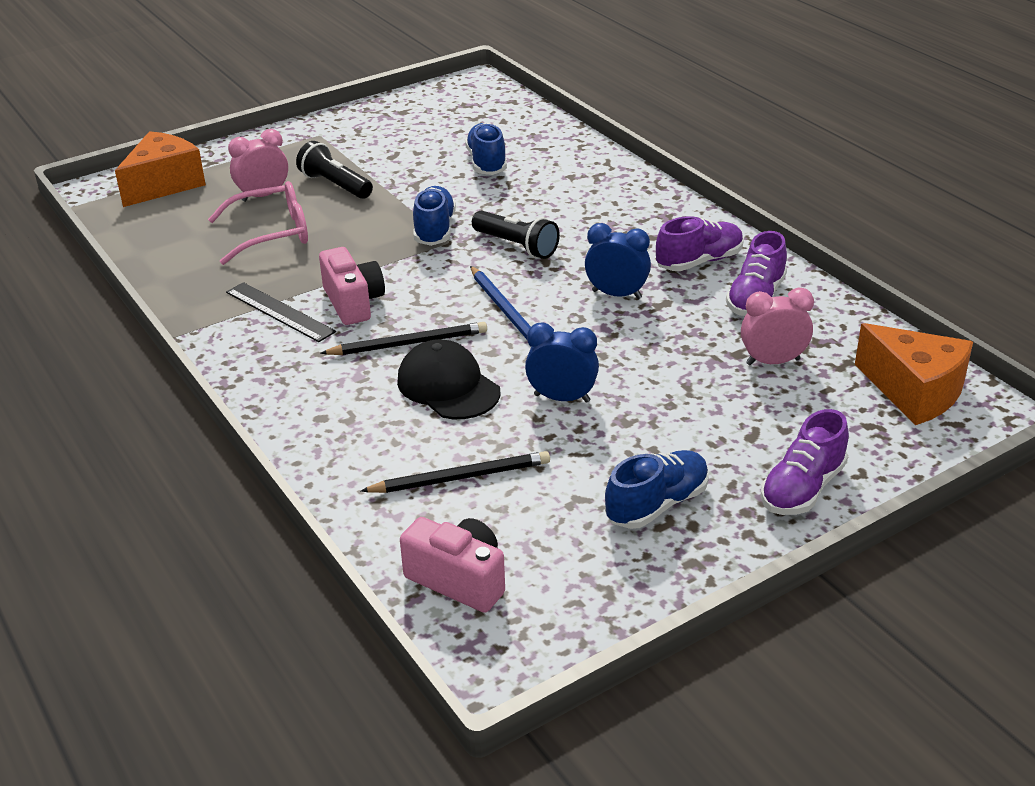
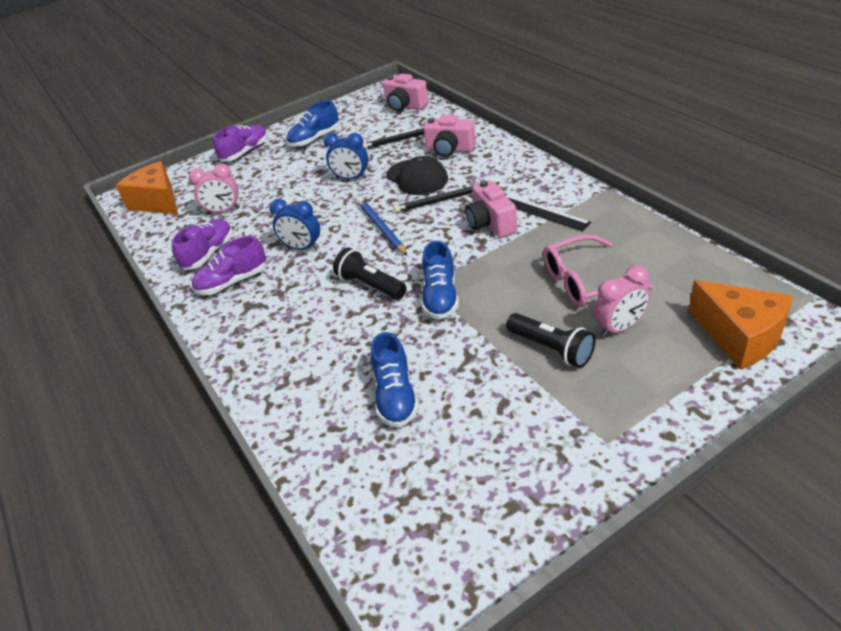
camera: 175 degrees left, 5 degrees up
orange cheese [115,131,206,207] -> orange cheese turned 75 degrees counterclockwise [689,280,793,370]
none -> pink camera [423,114,476,157]

